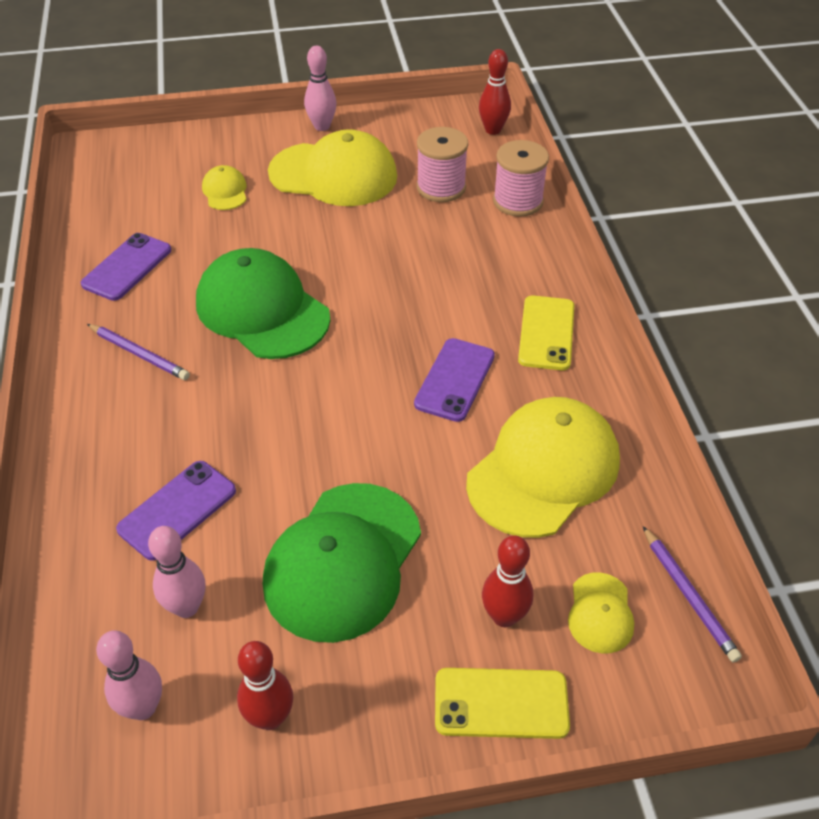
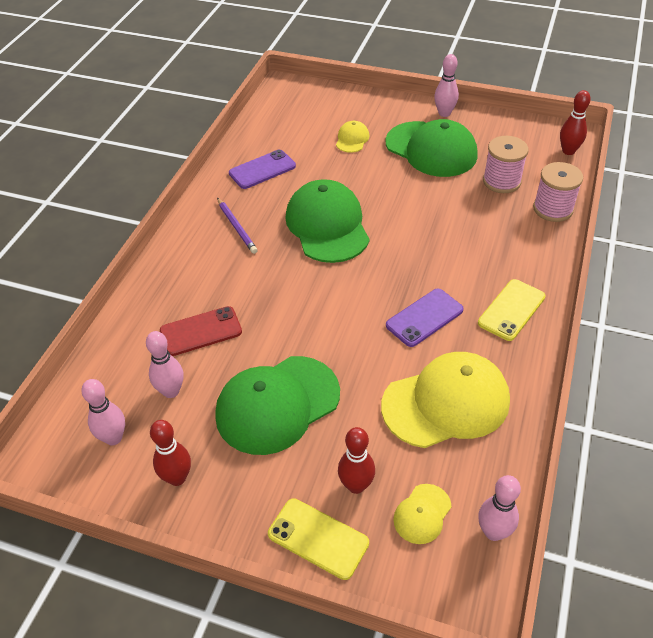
camera: 30 degrees right, 0 degrees up
purple phone [116,461,236,561] -> red phone [160,306,242,356]
yellow cap [268,129,397,206] -> green cap [386,119,478,177]
purple pencil [643,526,742,663] -> pink bowling pin [478,475,521,541]

